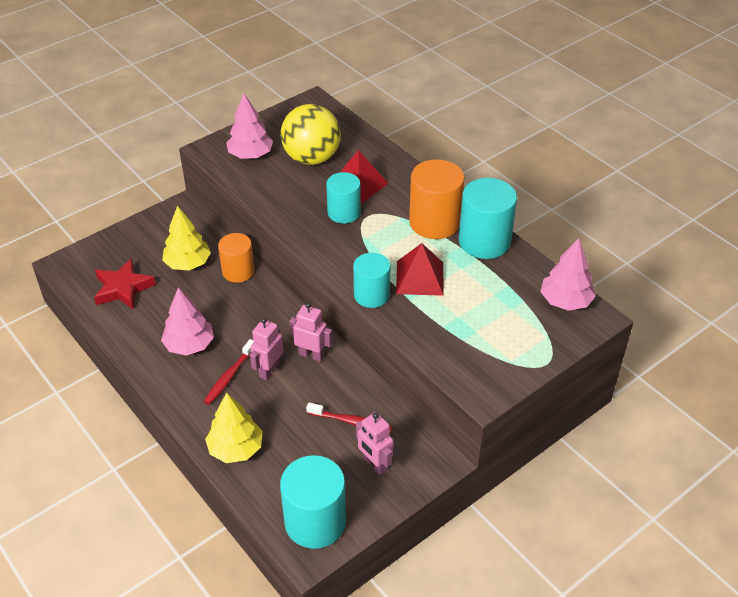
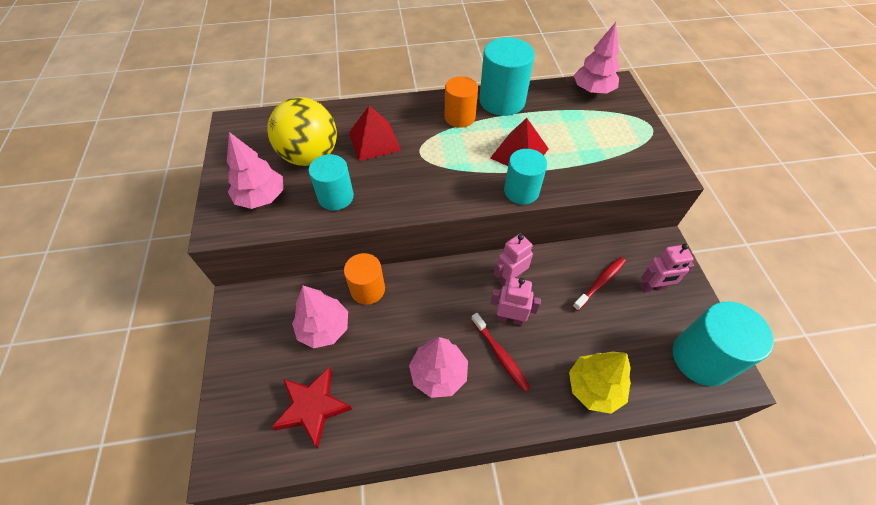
camera: 60 degrees left, 10 degrees up
yellow tree [162,206,211,270] -> pink tree [292,286,348,349]
pink robot [250,318,283,380] -> pink robot turned 135 degrees clockwise [491,277,541,325]
turquoise cylinder [326,172,361,224] -> turquoise cylinder moved to [309,154,354,210]
orange cylinder [409,159,465,239] -> orange cylinder [445,76,478,128], size x0.65

